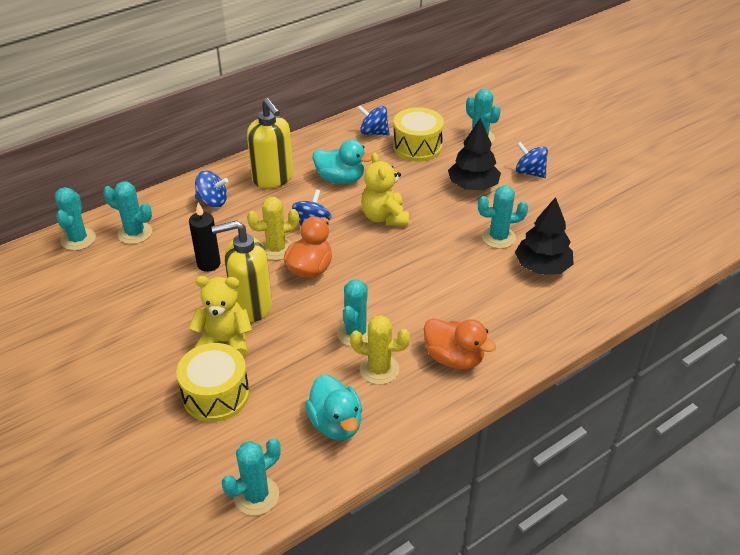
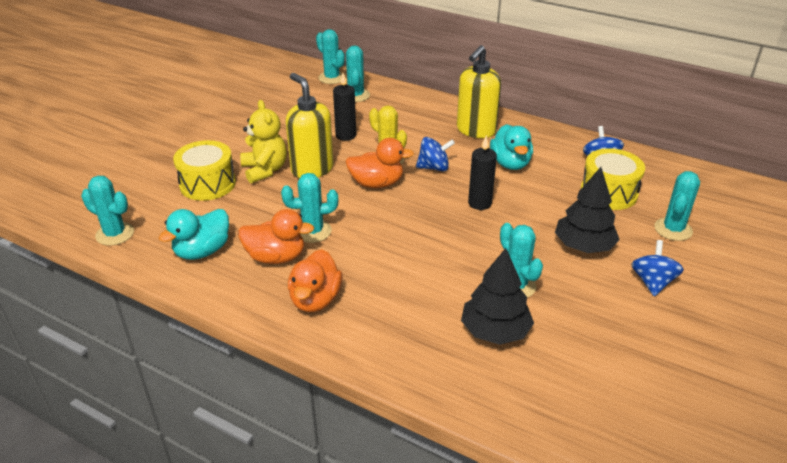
camera: 65 degrees right, 5 degrees down
turquoise cactus [55,187,96,251] -> turquoise cactus turned 75 degrees clockwise [316,29,346,84]
blue spinning top [195,171,228,207] -> none
yellow cactus [350,315,410,385] -> orange duck [238,209,314,264]
yellow teddy bear [361,152,409,226] -> black candle [468,135,497,210]

